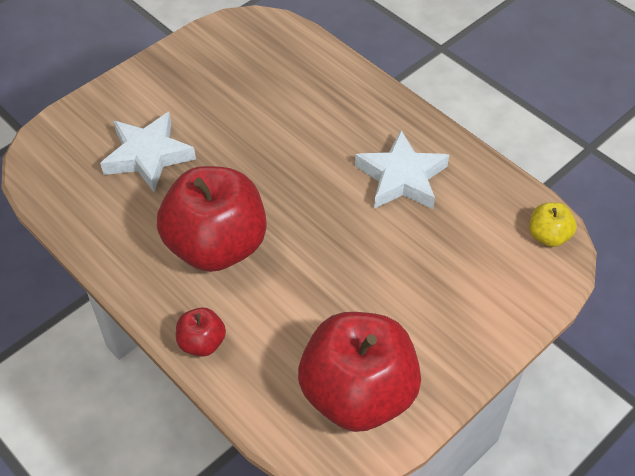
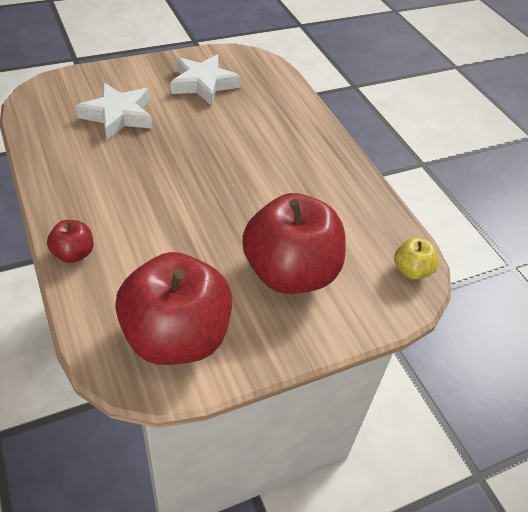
camera: 15 degrees right, 5 degrees down
red apple [157,166,267,272] -> red apple moved to [242,193,346,294]
white star [355,130,449,209] -> white star moved to [170,55,241,106]

